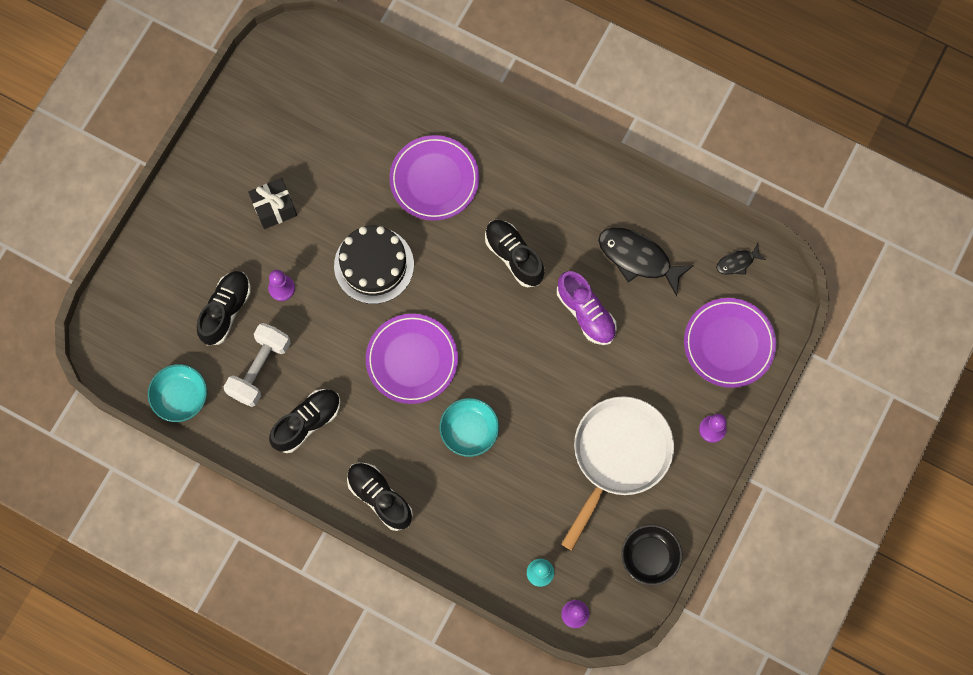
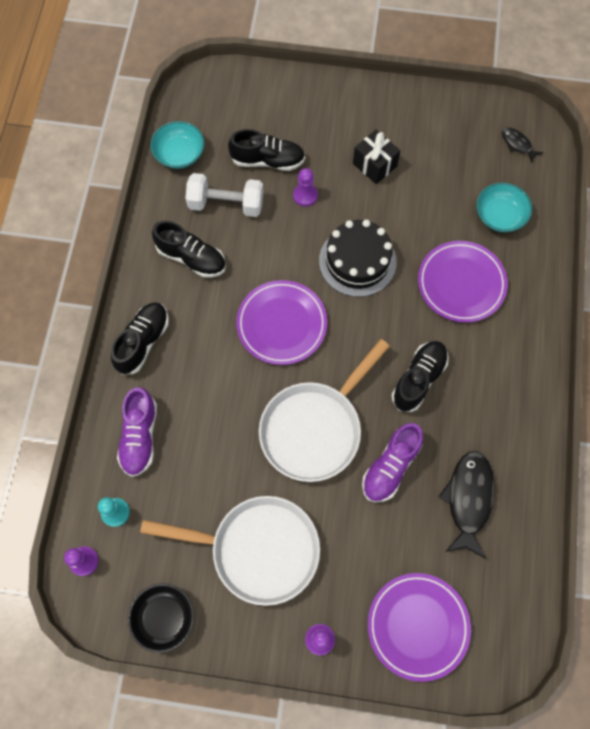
camera: 70 degrees right, 5 degrees down
turquoise bowl [440,398,499,457] -> turquoise bowl moved to [476,183,532,232]
black fish [716,244,766,275] -> black fish moved to [502,128,543,163]
none -> purple shoe [117,387,157,477]
none -> white pan [259,339,390,482]

